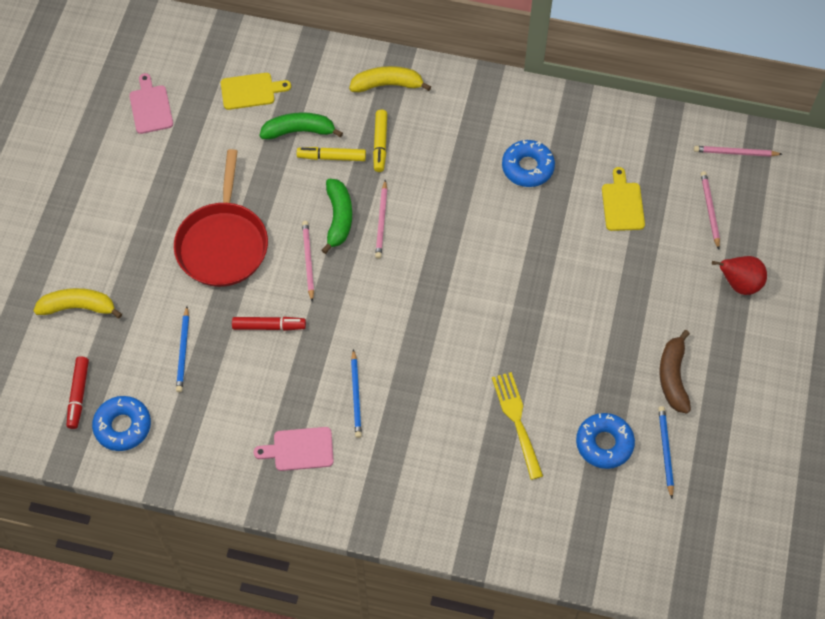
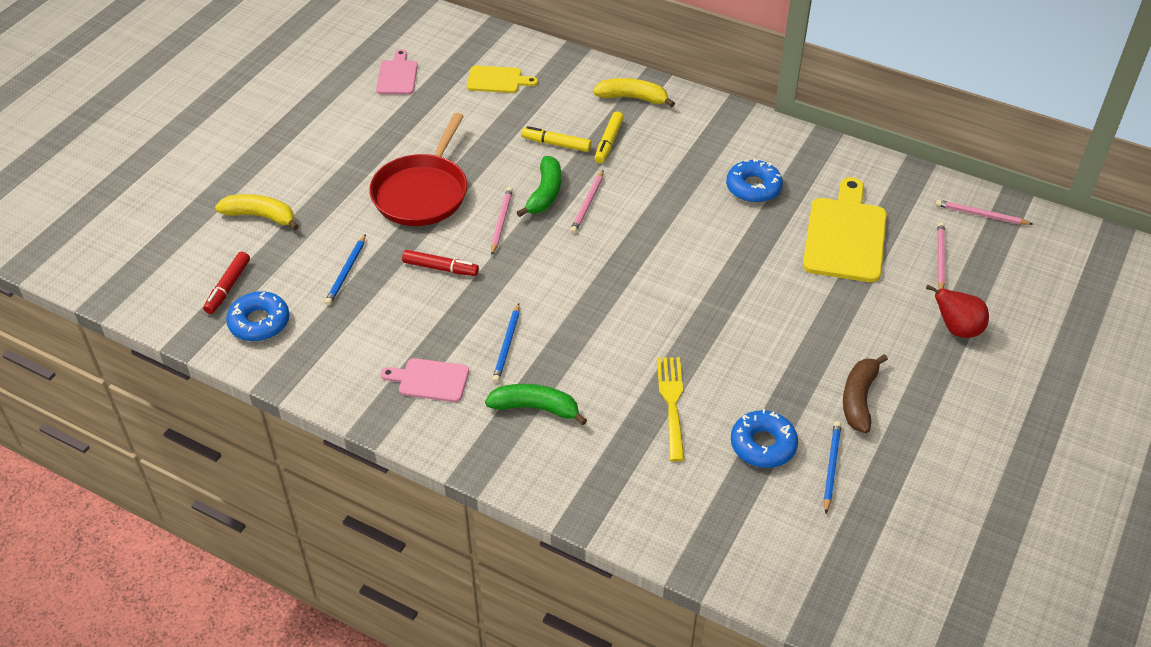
camera: 15 degrees right, 15 degrees down
green banana [260,112,343,140] -> green banana moved to [485,384,587,425]
yellow cutting board [602,167,645,231] -> yellow cutting board [803,177,887,282], size x1.81

